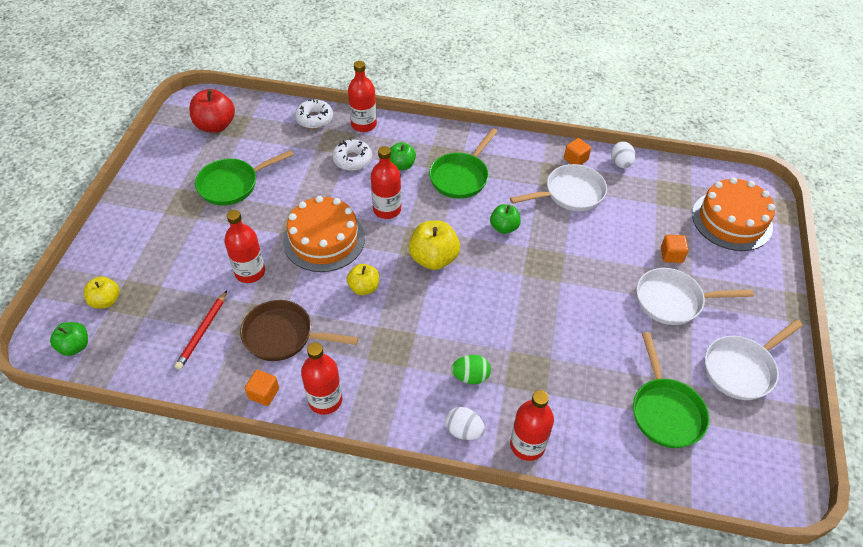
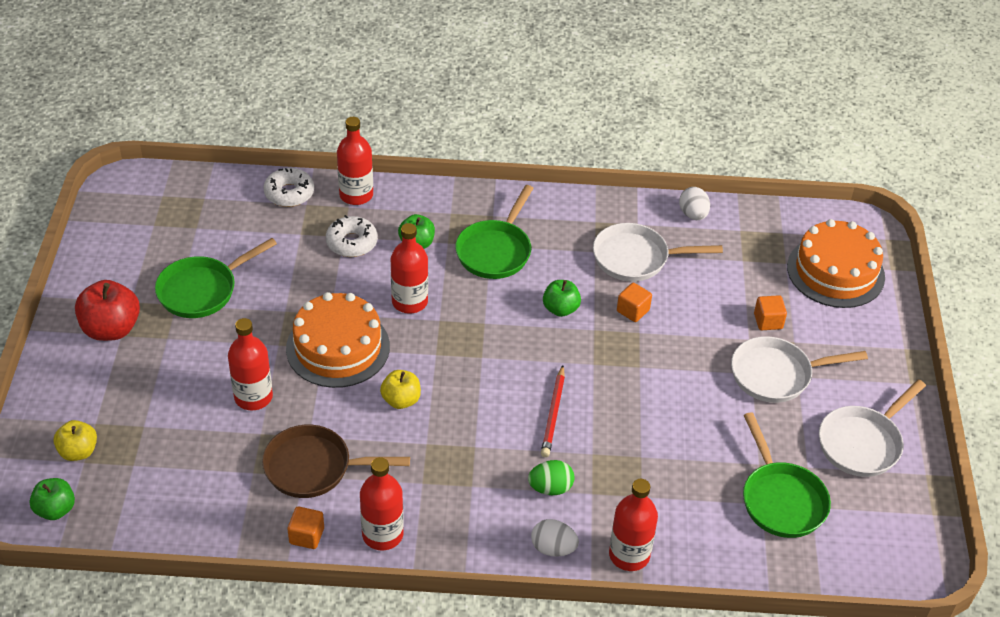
camera: 10 degrees left, 5 degrees down
red pencil [174,291,227,370] -> red pencil moved to [541,365,565,457]
red apple [189,89,235,133] -> red apple moved to [75,280,140,341]
yellow apple [409,221,460,270] -> none
white pan [510,164,607,211] -> white pan turned 150 degrees counterclockwise [593,223,723,282]
orange cube [564,138,591,165] -> orange cube moved to [617,283,652,322]

